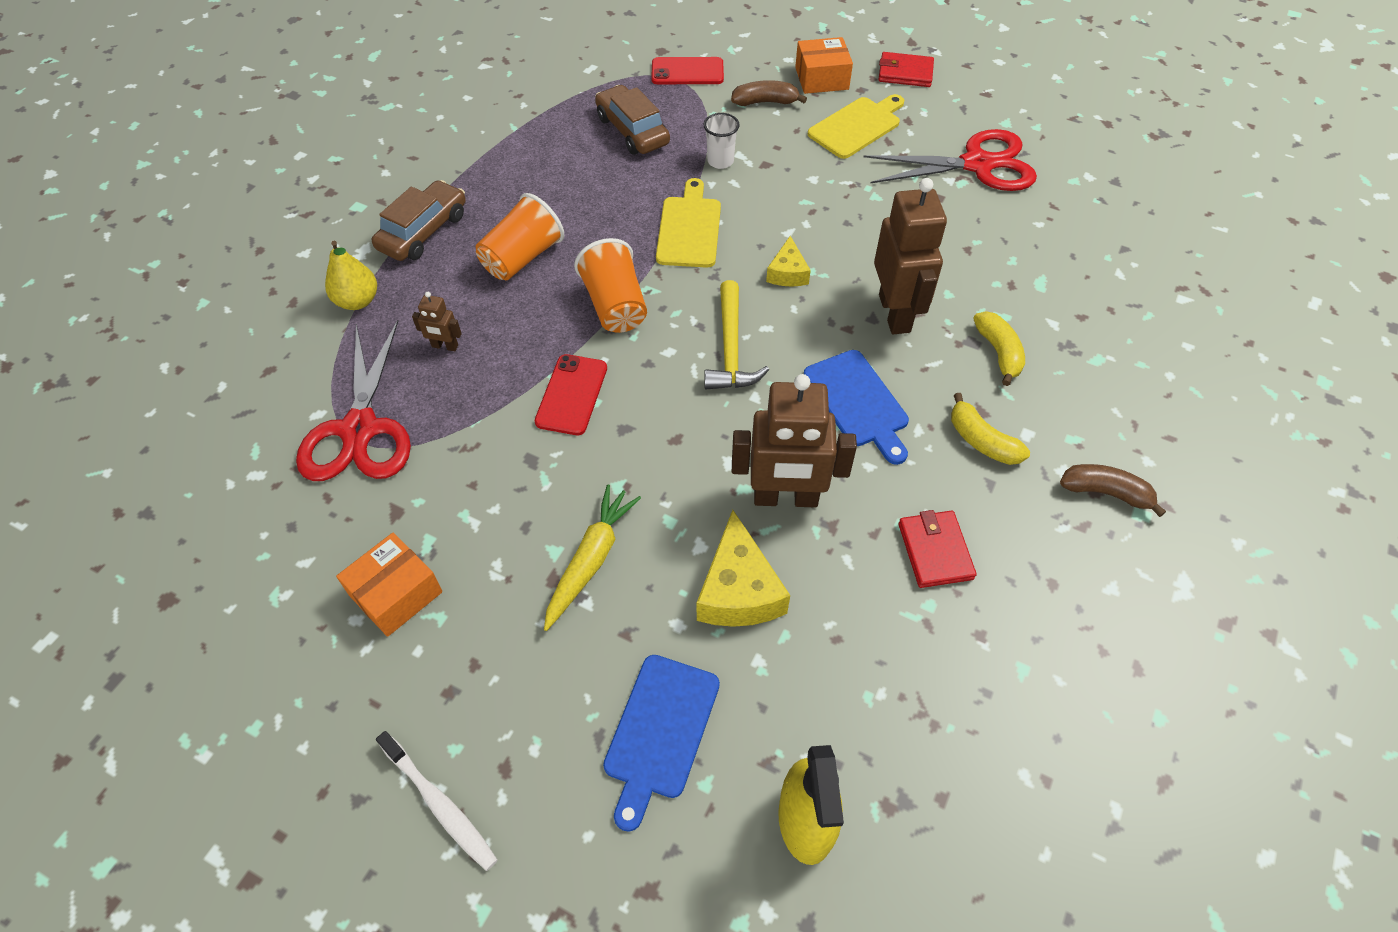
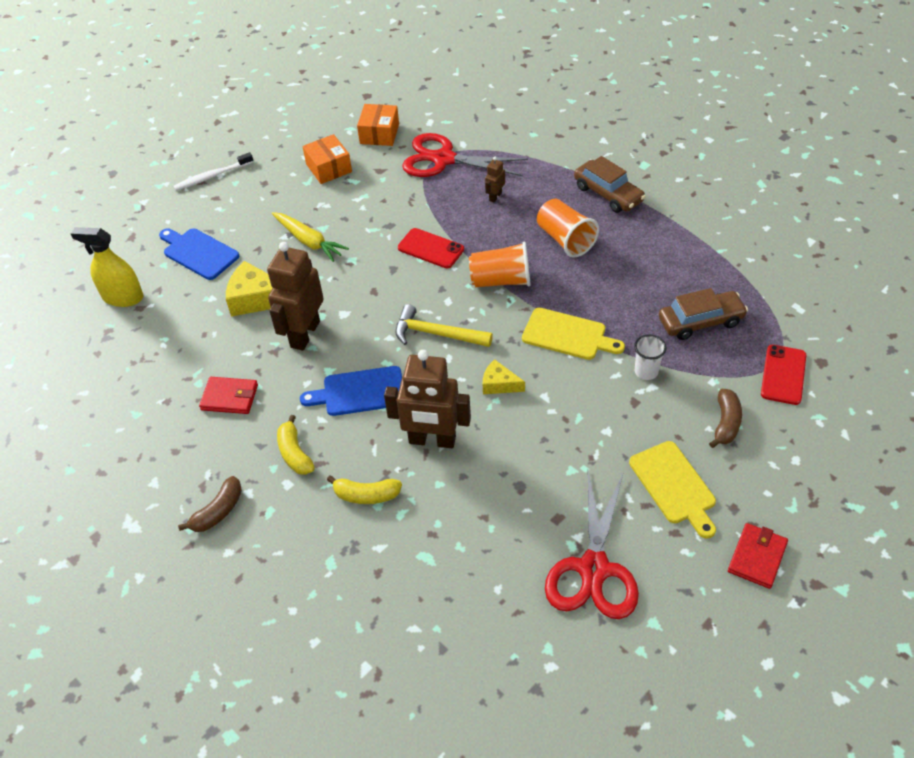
camera: 110 degrees right, 5 degrees down
yellow pear [325,241,377,310] -> none
orange box [795,37,853,94] -> orange box moved to [357,104,399,146]
yellow banana [951,393,1030,465] -> yellow banana turned 90 degrees counterclockwise [277,415,315,475]

